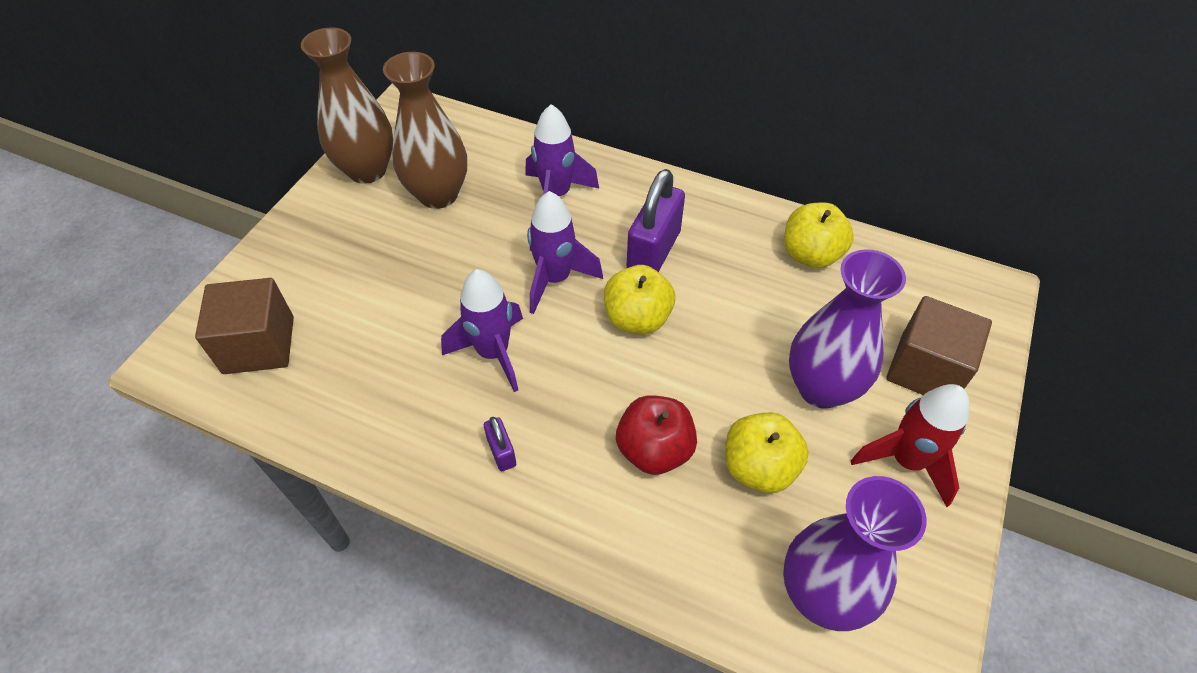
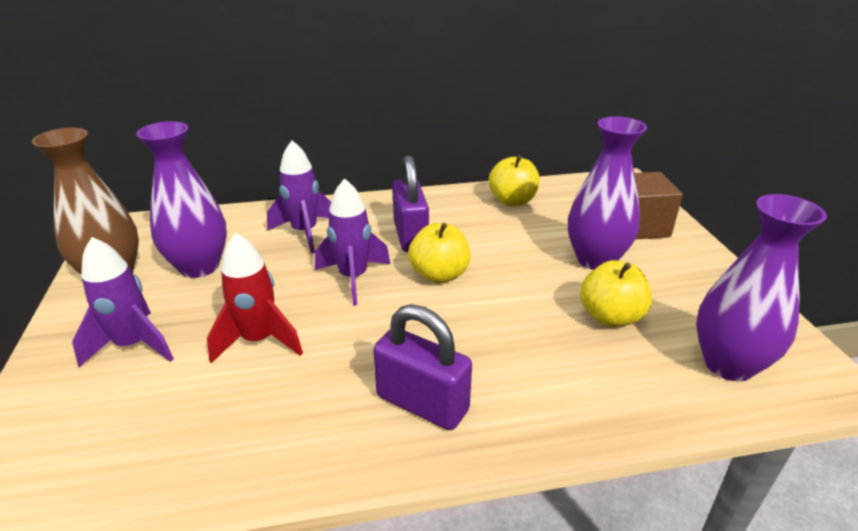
camera: 35 degrees left, 20 degrees down
brown cube [195,278,294,374] -> none
brown vase [383,52,467,209] -> purple vase [136,121,227,278]
purple rocket [441,269,523,392] -> purple rocket moved to [72,237,174,367]
purple padlock [484,417,516,471] -> purple padlock [373,304,472,430], size x2.09
red apple [616,396,697,475] -> none
red rocket [850,384,969,507] -> red rocket moved to [207,233,303,363]

